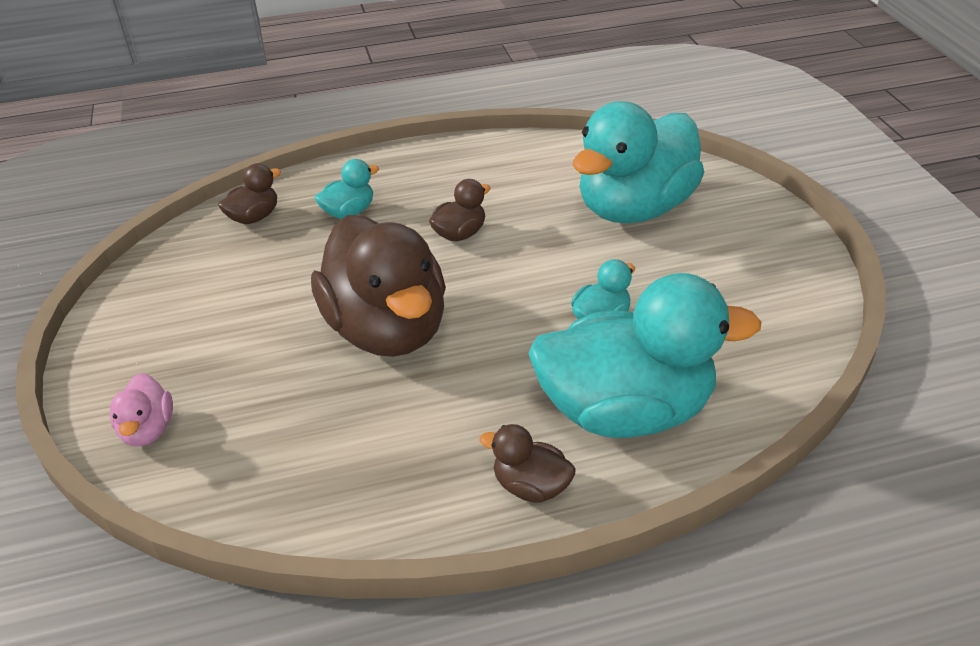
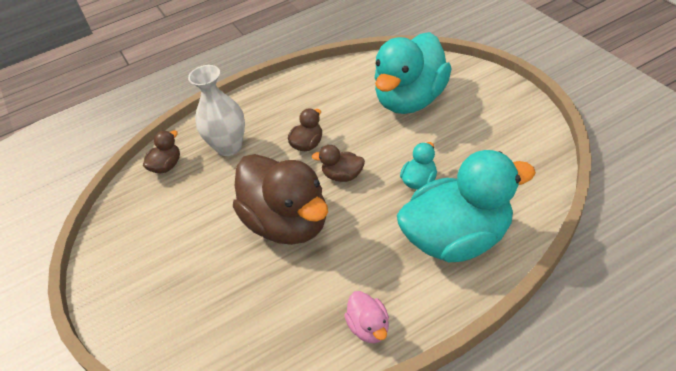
camera: 10 degrees left, 5 degrees up
pink duck [110,373,173,446] -> pink duck moved to [344,291,389,343]
turquoise duck [315,159,379,219] -> white vase [188,65,245,156]
brown duck [480,424,576,503] -> brown duck moved to [312,145,365,182]

